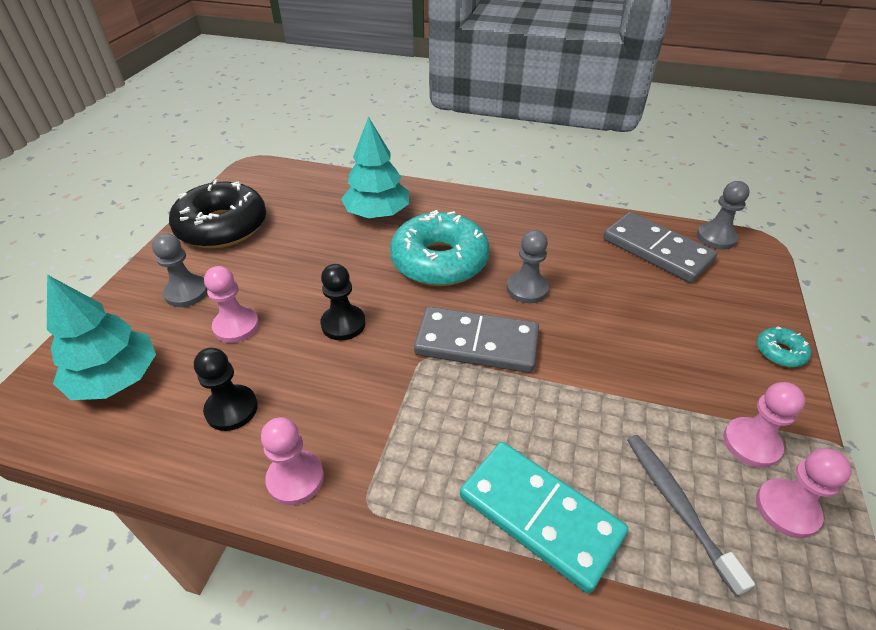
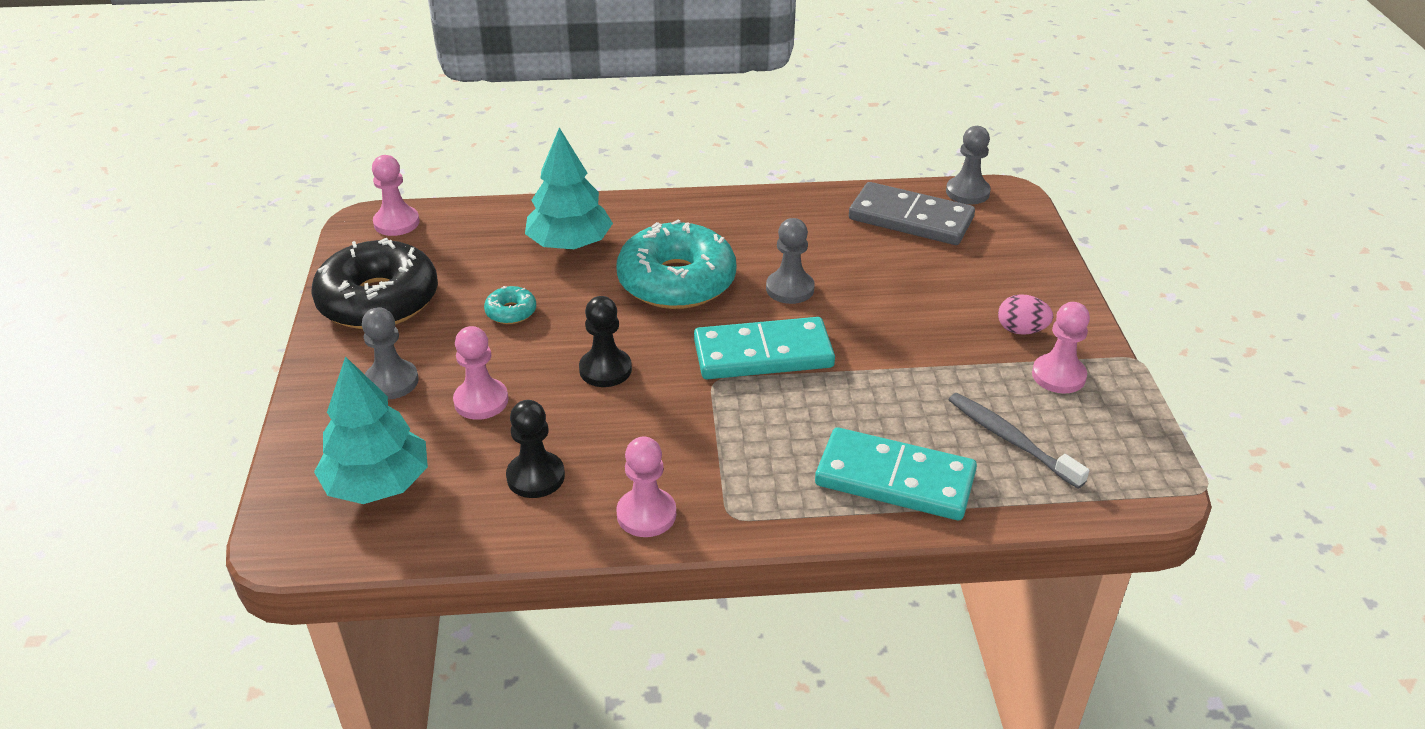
camera: 20 degrees left, 5 degrees down
grey domino [414,307,539,373] -> turquoise domino [694,317,835,379]
pink pawn [756,448,852,538] -> pink pawn moved to [372,155,420,236]
turquoise donut [757,326,811,367] -> turquoise donut moved to [484,286,536,324]
none -> pink egg [998,294,1053,335]

